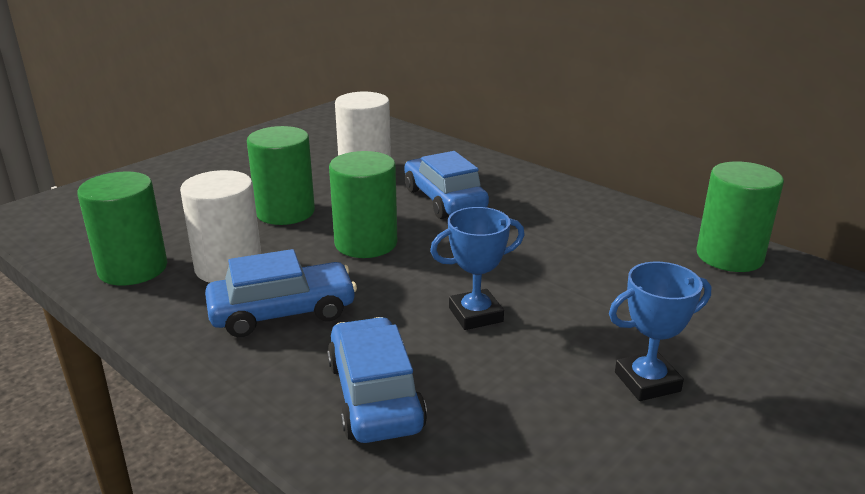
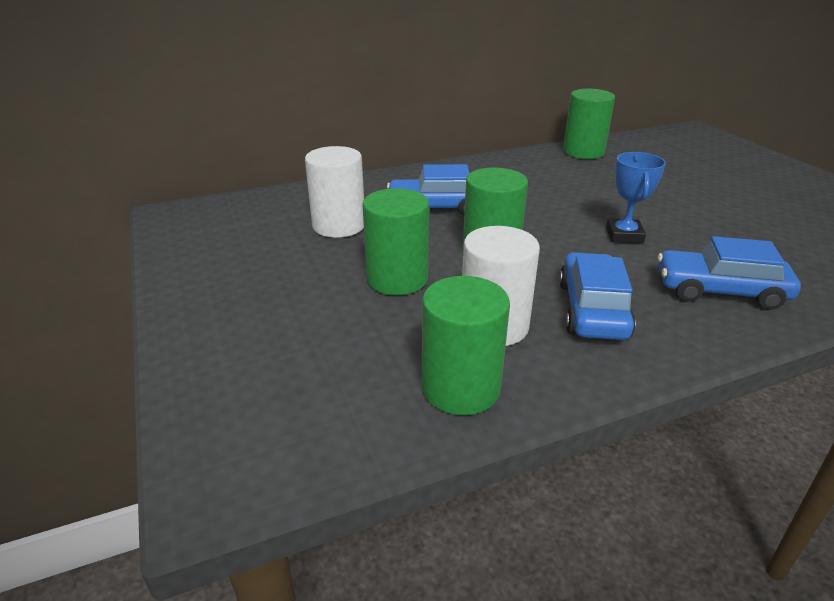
camera: 65 degrees left, 5 degrees up
blue trophy [609,262,711,401] -> none

